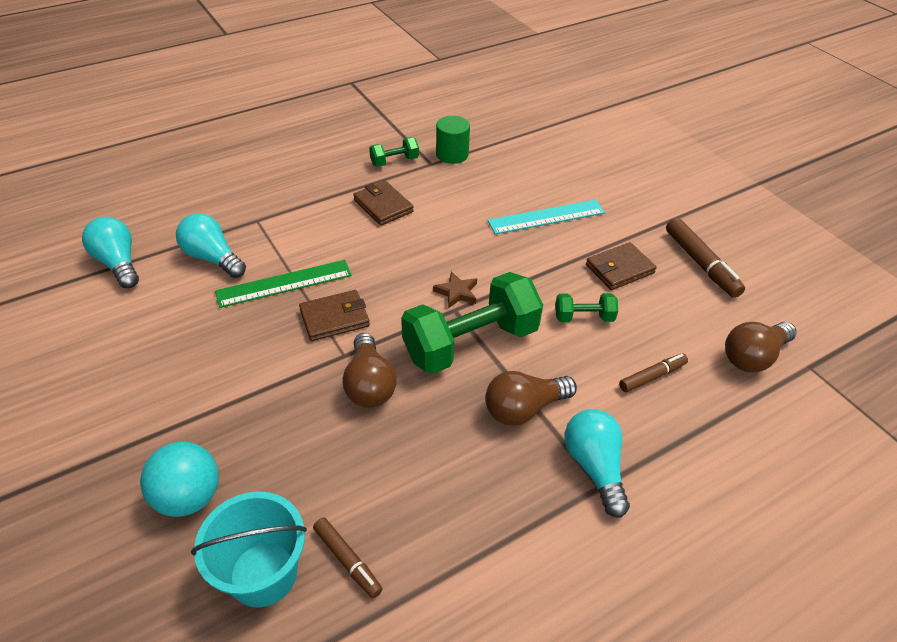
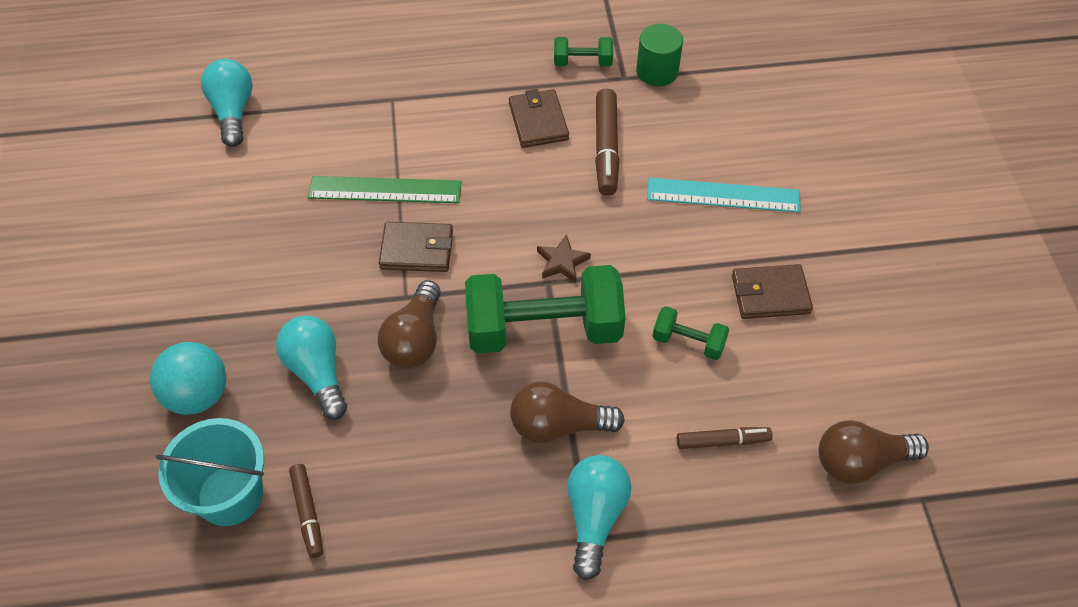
camera: 25 degrees right, 10 degrees up
turquoise light bulb [176,214,246,278] -> turquoise light bulb moved to [276,315,347,420]
brown marker [666,218,745,298] -> brown marker moved to [595,89,619,196]

